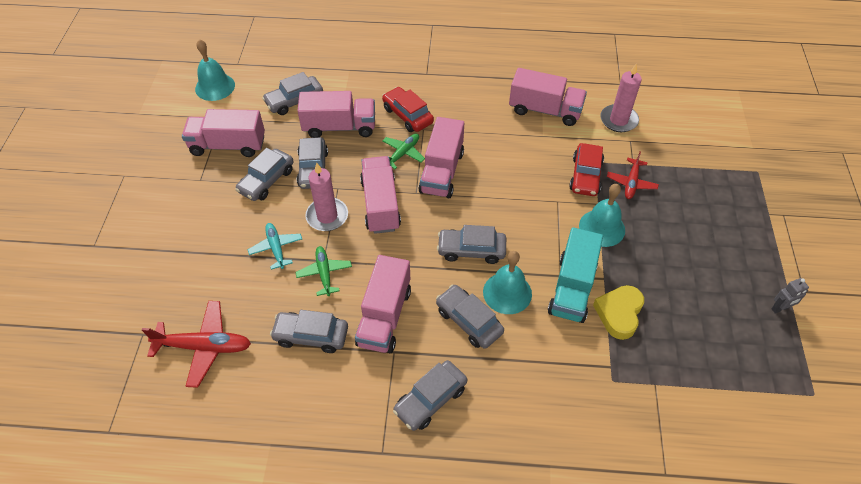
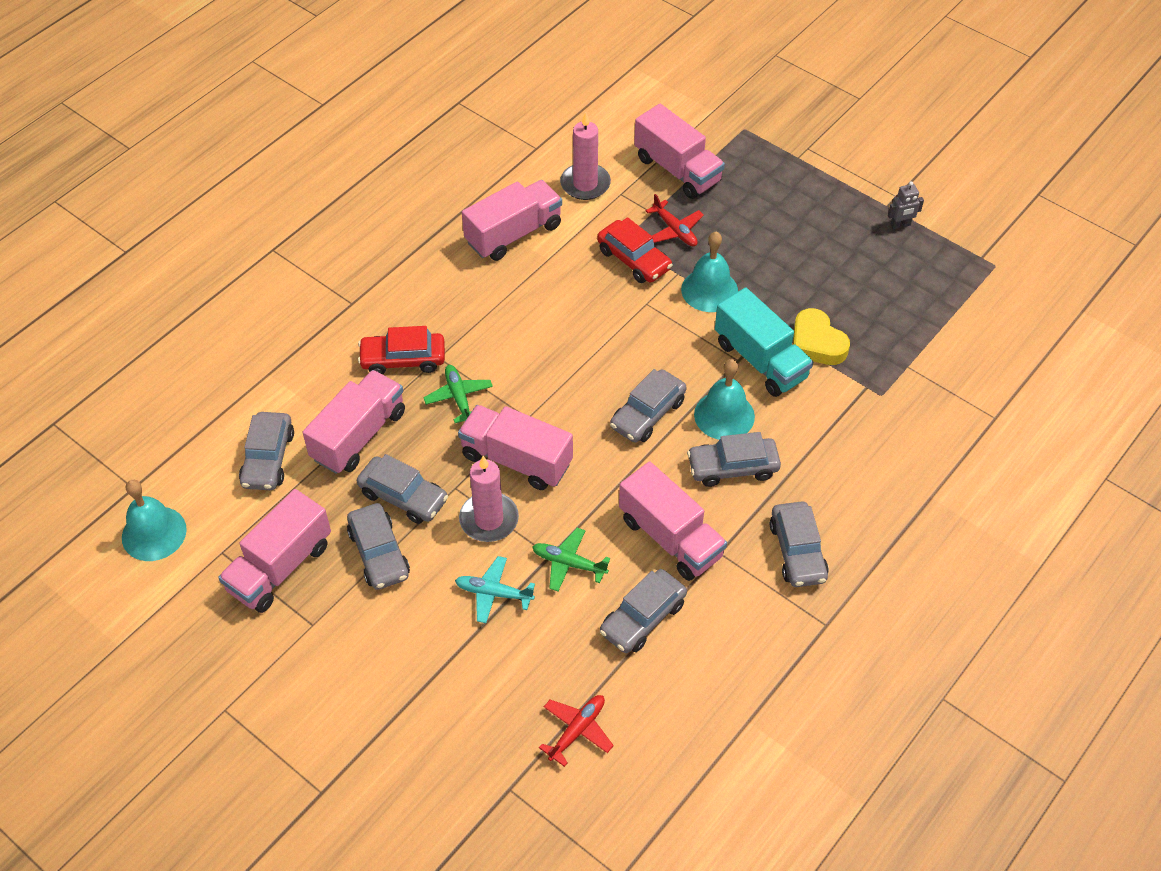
camera: 55 degrees left, 0 degrees up
red plane [142,301,251,388] -> red plane [539,695,614,767], size x0.63
pink truck [418,117,464,198] -> pink truck moved to [634,104,725,199]
grey robot [771,278,809,314] -> grey robot turned 60 degrees clockwise [888,181,924,229]

